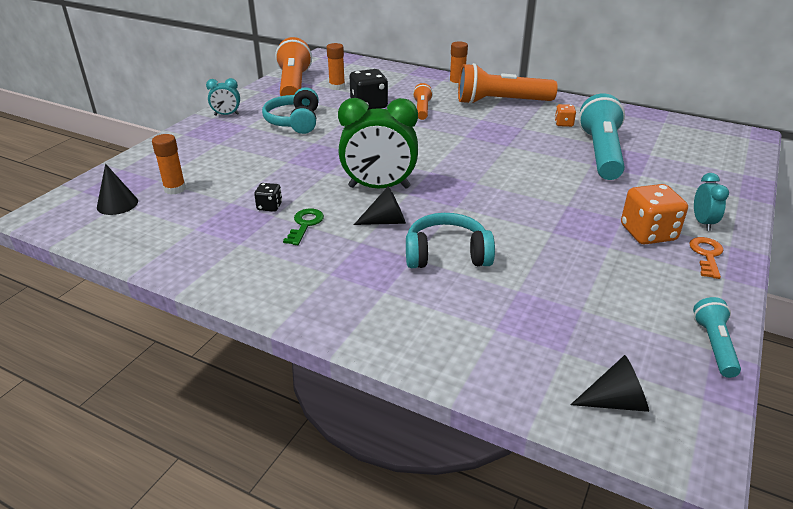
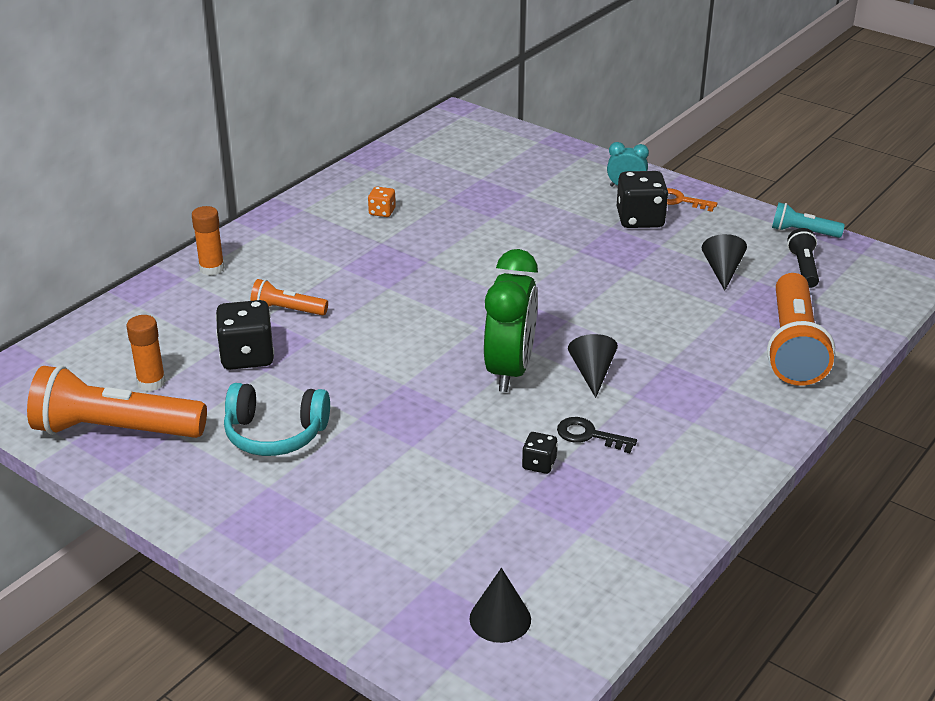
camera: 80 degrees left, 0 degrees up
orange glue stick [152,134,186,195] -> none
turquoise clock [206,78,240,116] -> none
green key [283,209,324,245] -> black key [557,417,637,453]
turquoise headphones [406,213,495,268] -> none
orange flashlight [458,63,558,104] -> orange flashlight moved to [767,273,835,386]
black cone [570,355,649,412] -> black cone moved to [702,234,747,291]
turquoise flashlight [579,93,625,180] -> none
orange dice [621,184,688,245] -> black dice [617,171,668,228]
none -> black flashlight [787,228,819,288]

